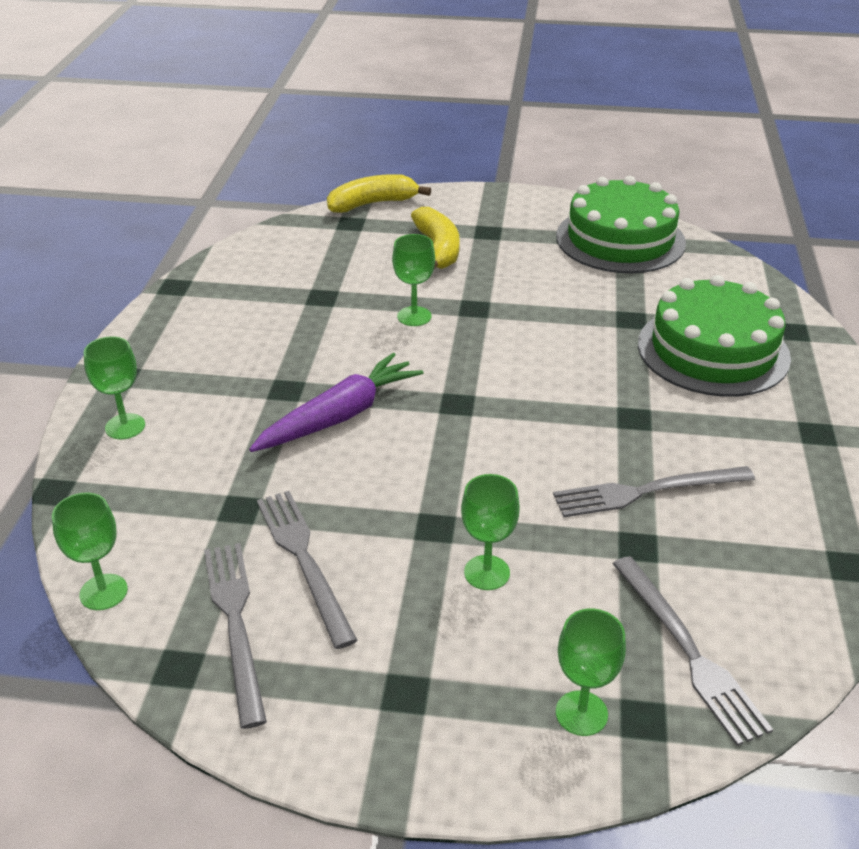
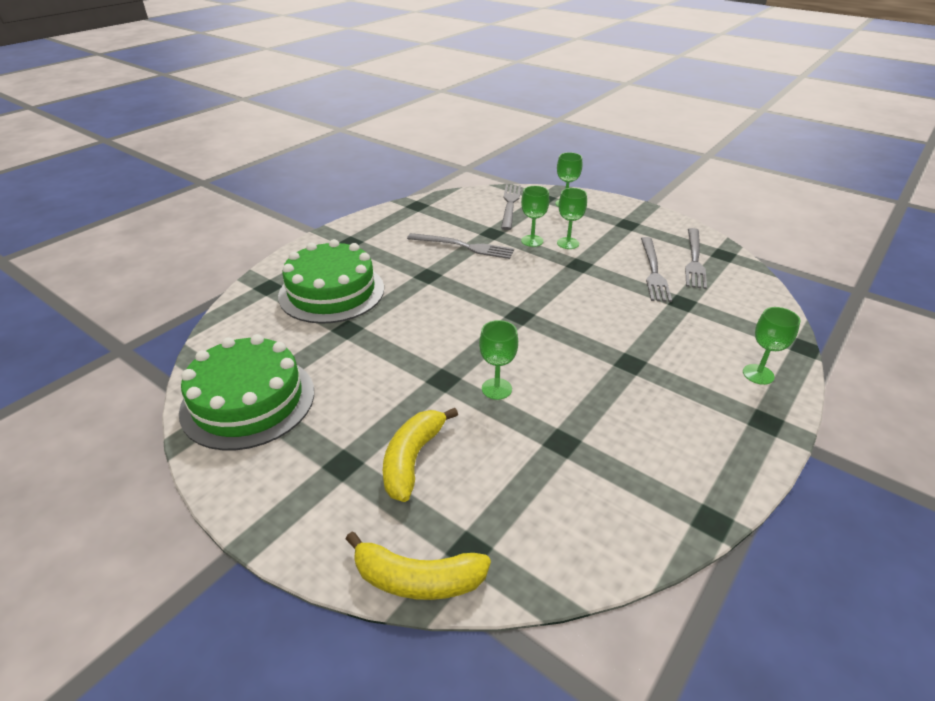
camera: 150 degrees left, 0 degrees up
green goblet [52,493,128,610] -> green goblet moved to [521,186,549,247]
purple carrot [249,353,423,452] -> none

